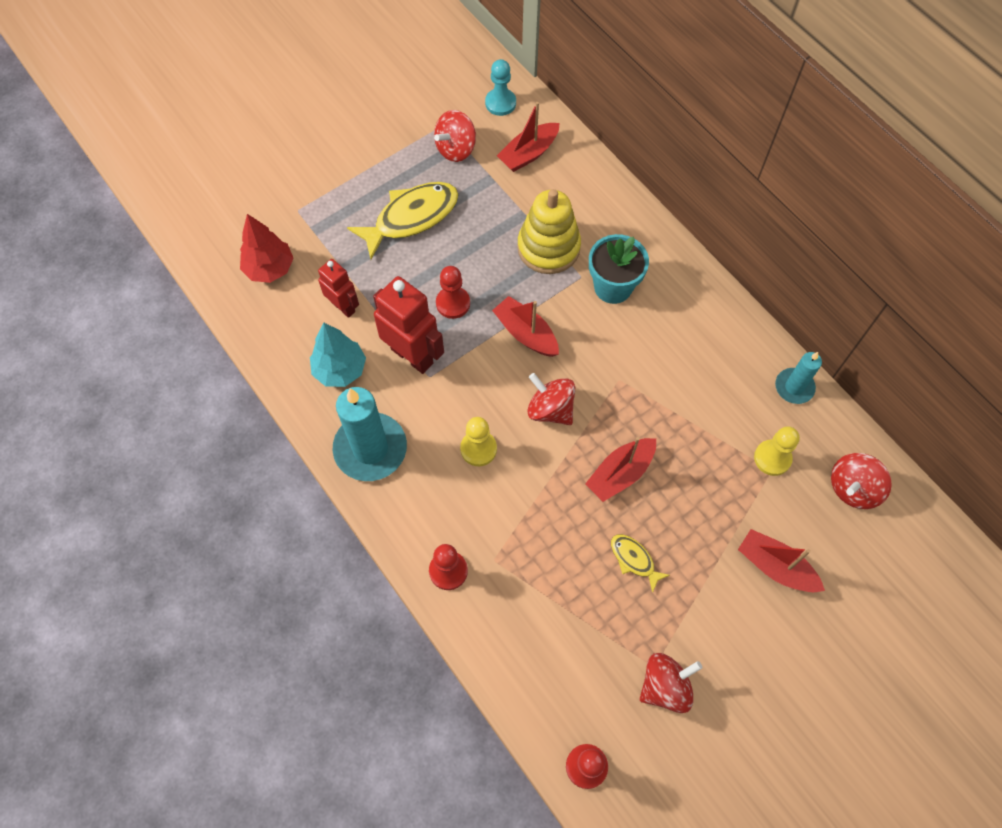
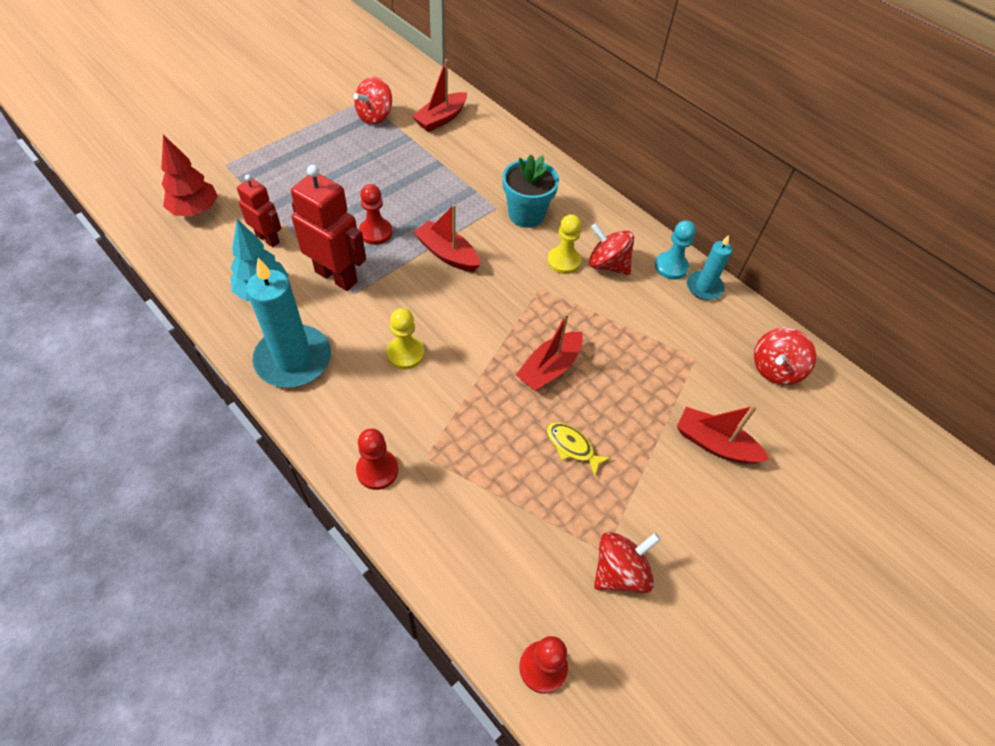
camera: 10 degrees left, 10 degrees down
yellow fish [347,182,459,259] -> none
turquoise pawn [485,59,516,116] -> turquoise pawn moved to [655,220,696,280]
yellow stacking toy [517,189,581,274] -> none
red spinning top [527,373,575,425] -> red spinning top moved to [589,223,634,275]
yellow pawn [754,426,800,476] -> yellow pawn moved to [547,214,581,274]

